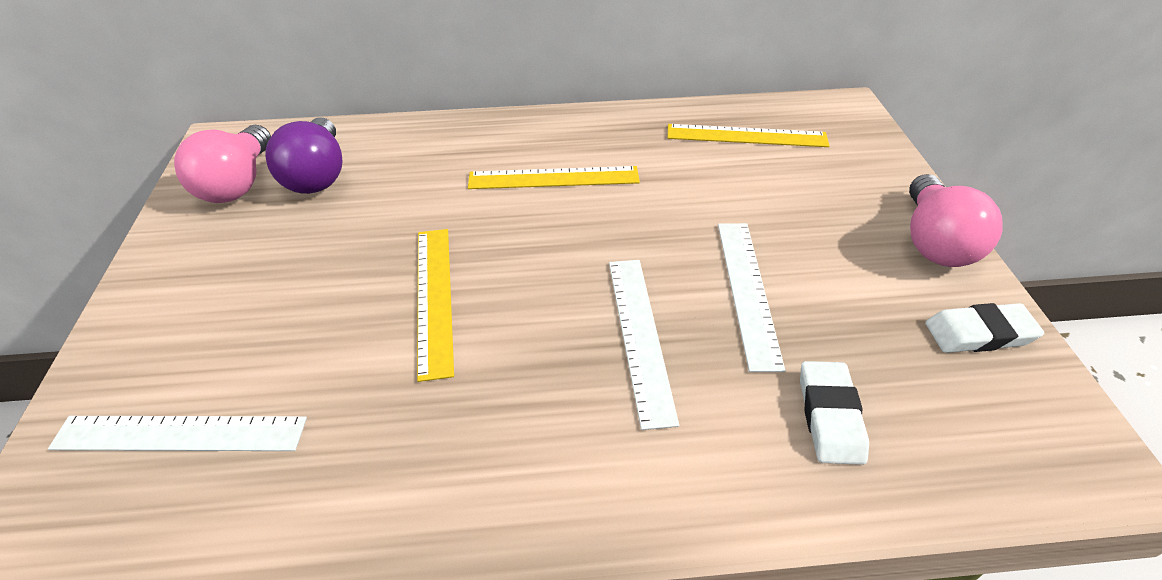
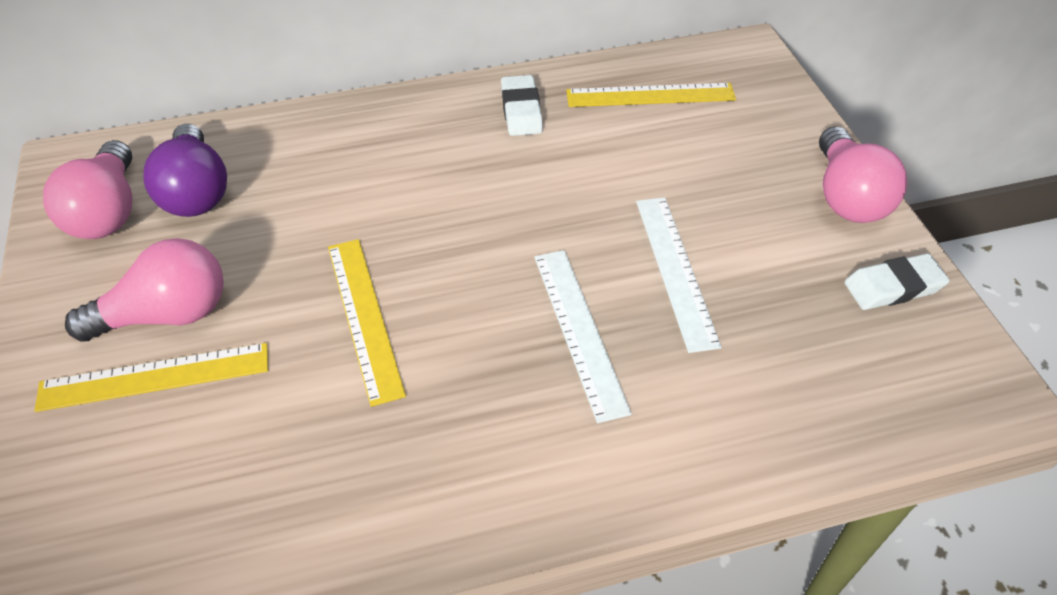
camera: 10 degrees left, 5 degrees up
white ruler [48,416,307,451] -> none
yellow ruler [468,166,640,189] -> yellow ruler moved to [35,343,268,412]
white eraser [800,361,869,465] -> white eraser moved to [501,75,543,136]
none -> pink light bulb [65,238,224,341]

